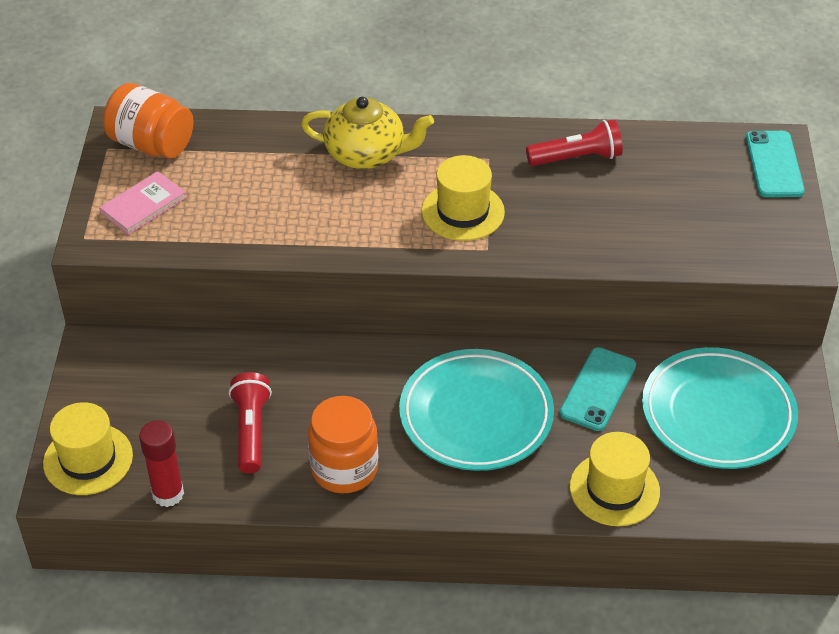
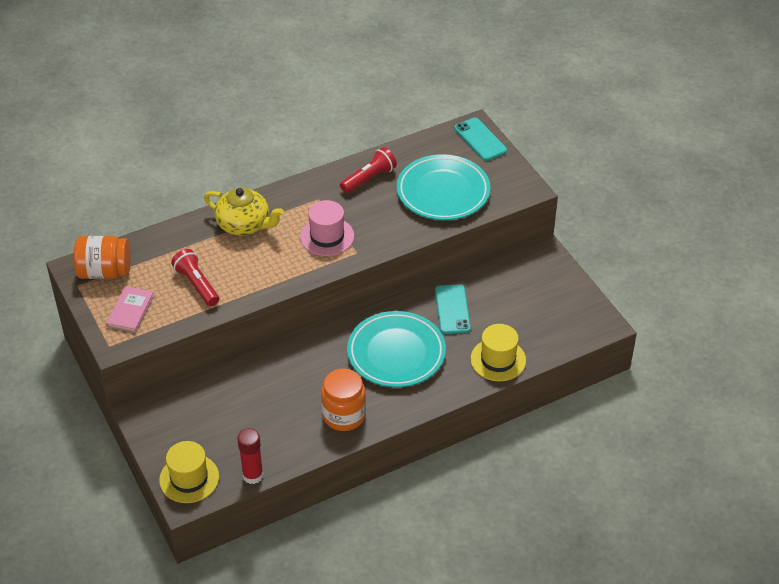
camera: 30 degrees left, 0 degrees up
red flashlight [229,372,272,473] -> red flashlight moved to [171,249,219,306]
yellow teapot [301,97,434,169] -> yellow teapot turned 45 degrees clockwise [204,187,284,236]
yellow hat [422,155,505,241] -> pink hat [300,200,354,256]
turquoise plate [642,347,798,469] -> turquoise plate moved to [397,154,491,220]

